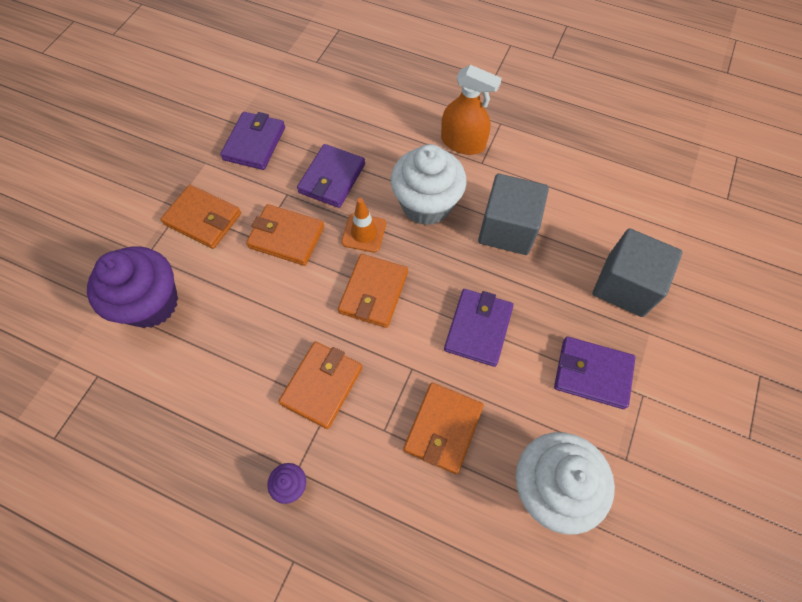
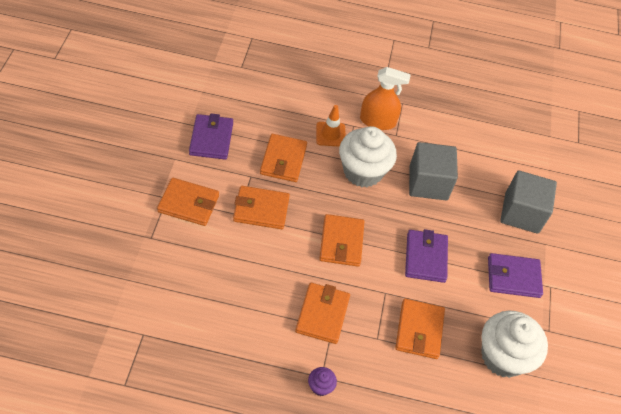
camera: 20 degrees left, 10 degrees down
purple cupcake [87,247,178,328] -> none
purple wallet [297,144,365,208] -> orange wallet [260,134,307,182]
orange traffic cone [342,198,386,252] -> orange traffic cone moved to [316,105,346,147]

